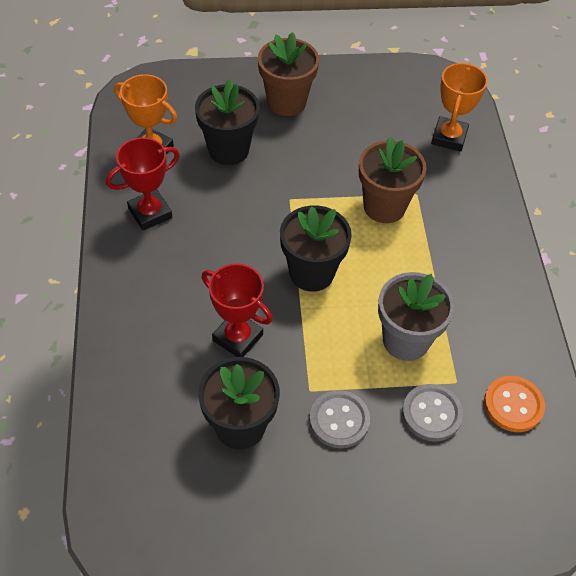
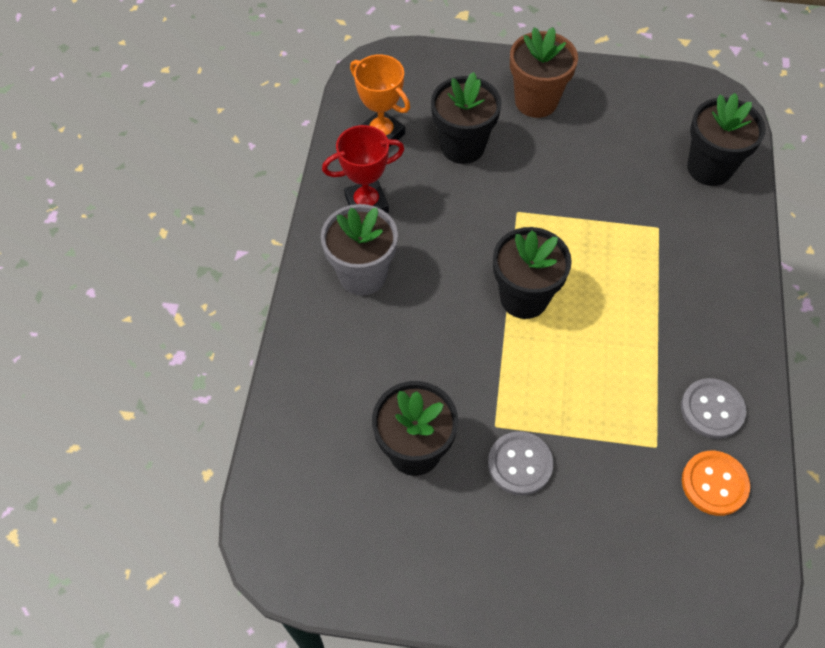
camera: 15 degrees right, 5 degrees up
red trophy [202,263,273,357] -> none
brown flower pot [359,136,426,223] -> none
grey flower pot [378,272,454,361] -> grey flower pot moved to [321,204,398,295]
grey button [402,384,463,442] -> grey button moved to [681,378,747,439]
orange trophy [431,63,488,152] -> black flower pot [687,93,766,186]

